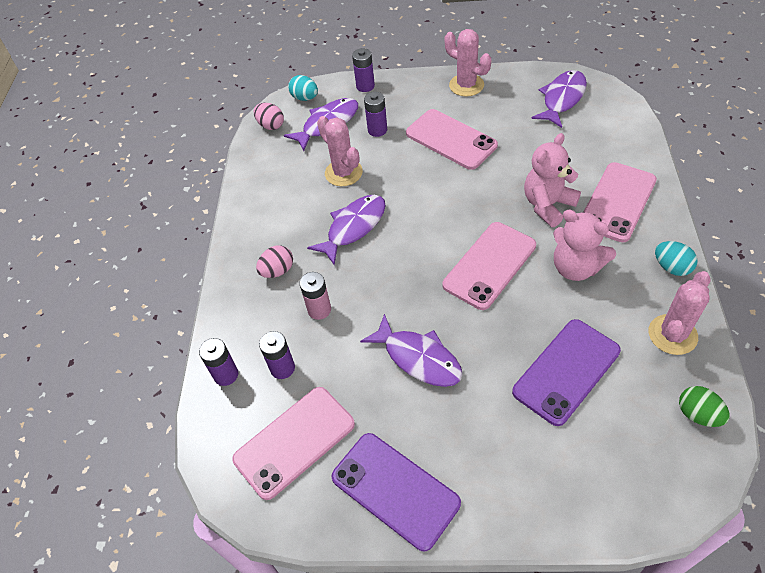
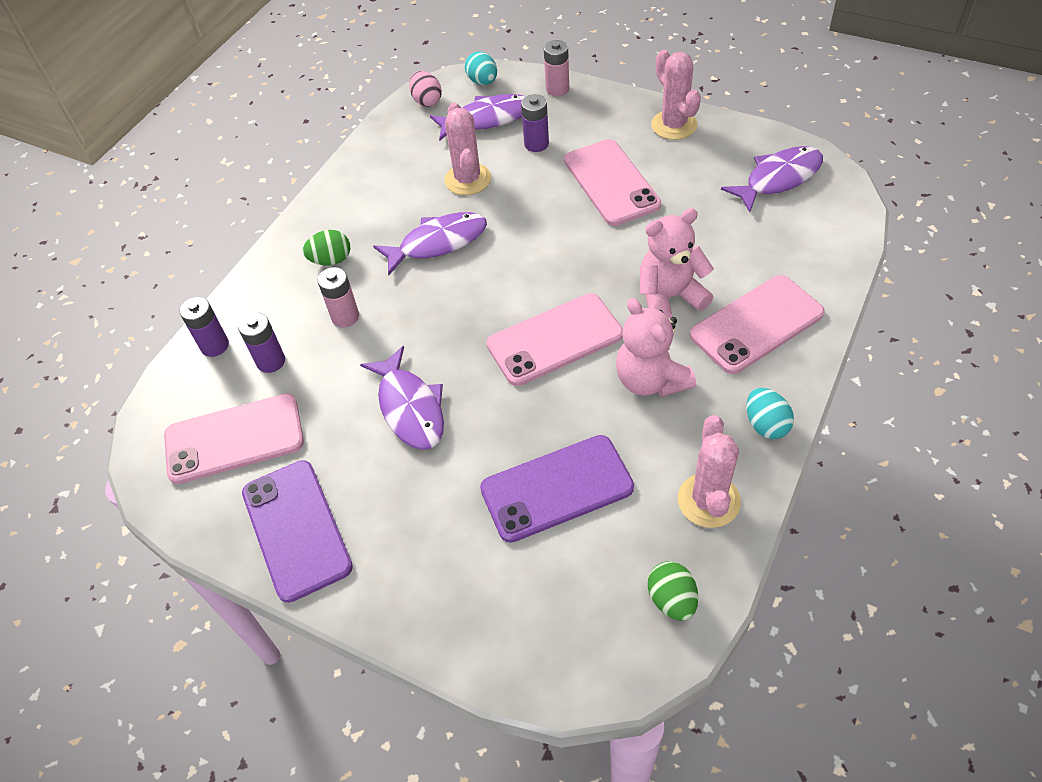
camera: 25 degrees right, 0 degrees up
pink egg [256,245,293,278] -> green egg [303,230,350,265]
purple battery [352,48,375,92] -> pink battery [544,40,569,96]
pink cactus [649,271,711,355] -> pink cactus turned 60 degrees counterclockwise [678,415,741,528]

